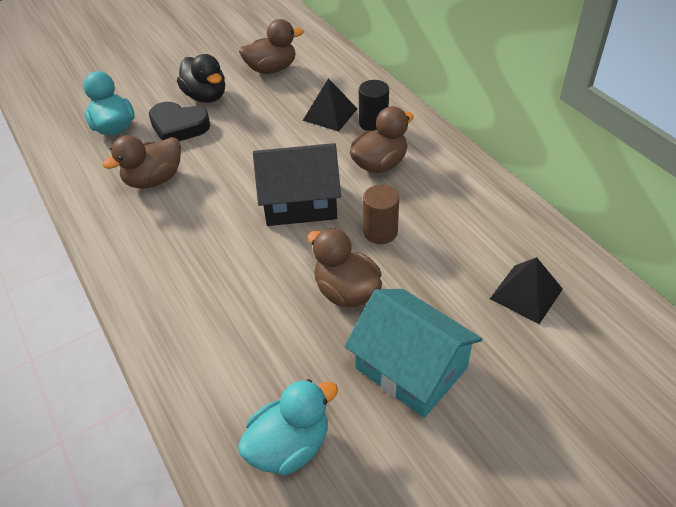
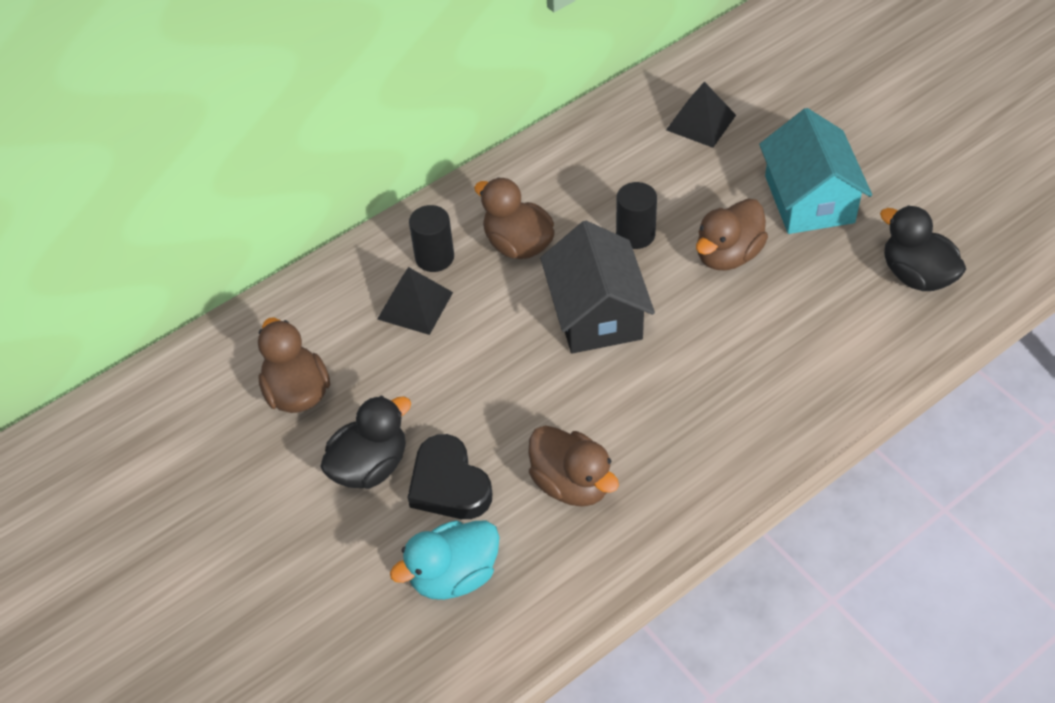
camera: 95 degrees left, 5 degrees up
black heart [149,102,211,141] -> black heart turned 135 degrees clockwise [407,434,492,519]
turquoise duck [238,379,338,476] -> black duck [880,205,966,291]
turquoise house [344,289,482,418] -> turquoise house turned 45 degrees counterclockwise [759,108,872,234]
brown cylinder [363,185,399,244] -> black cylinder [616,182,657,249]

